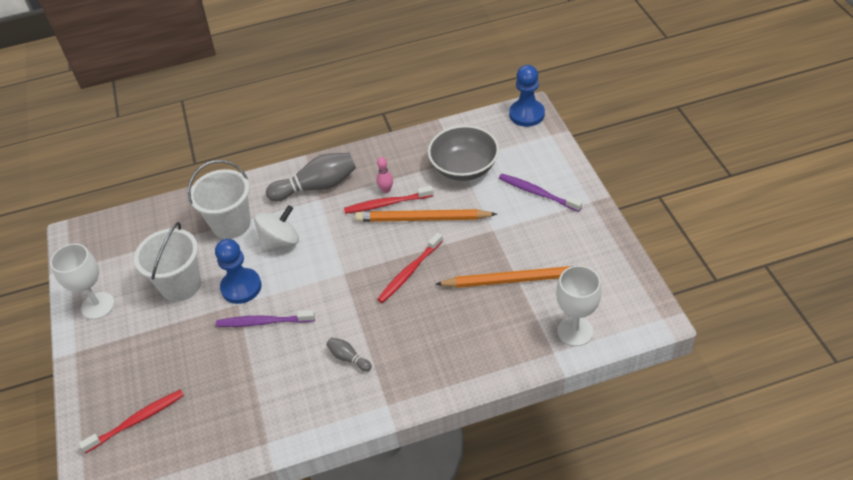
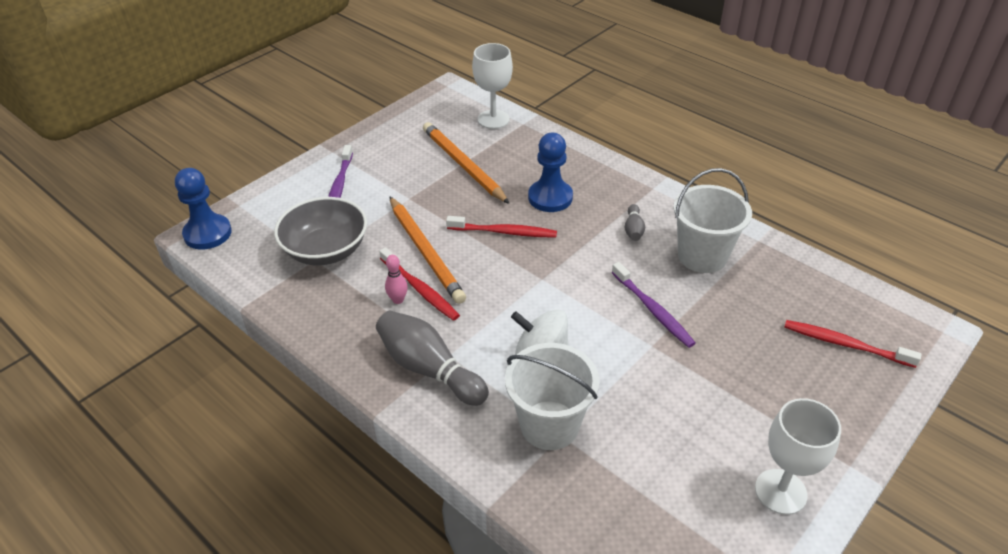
camera: 125 degrees left, 5 degrees down
white bucket [134,222,201,302] -> white bucket moved to [673,168,752,273]
blue pawn [215,239,262,304] -> blue pawn moved to [528,133,573,212]

